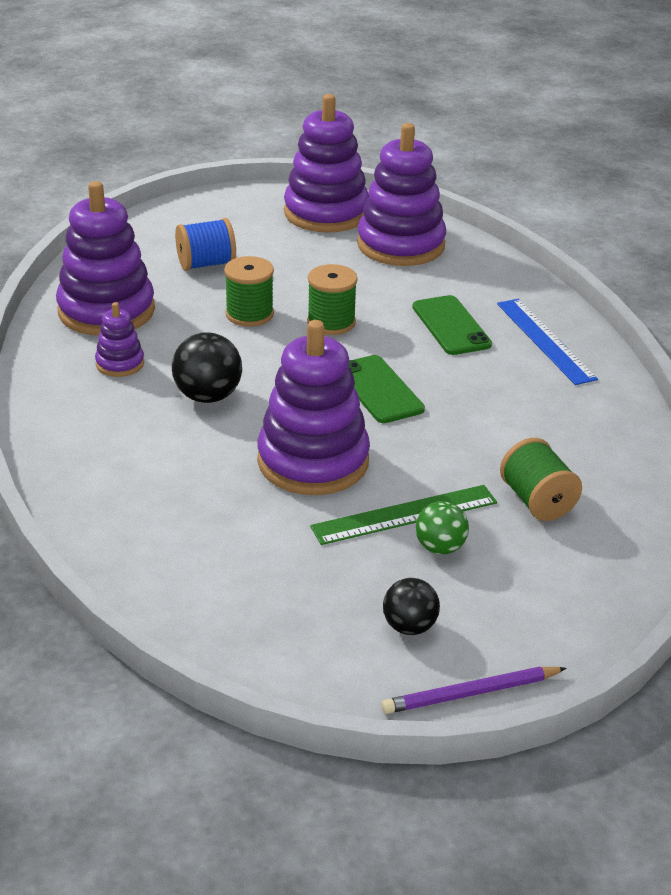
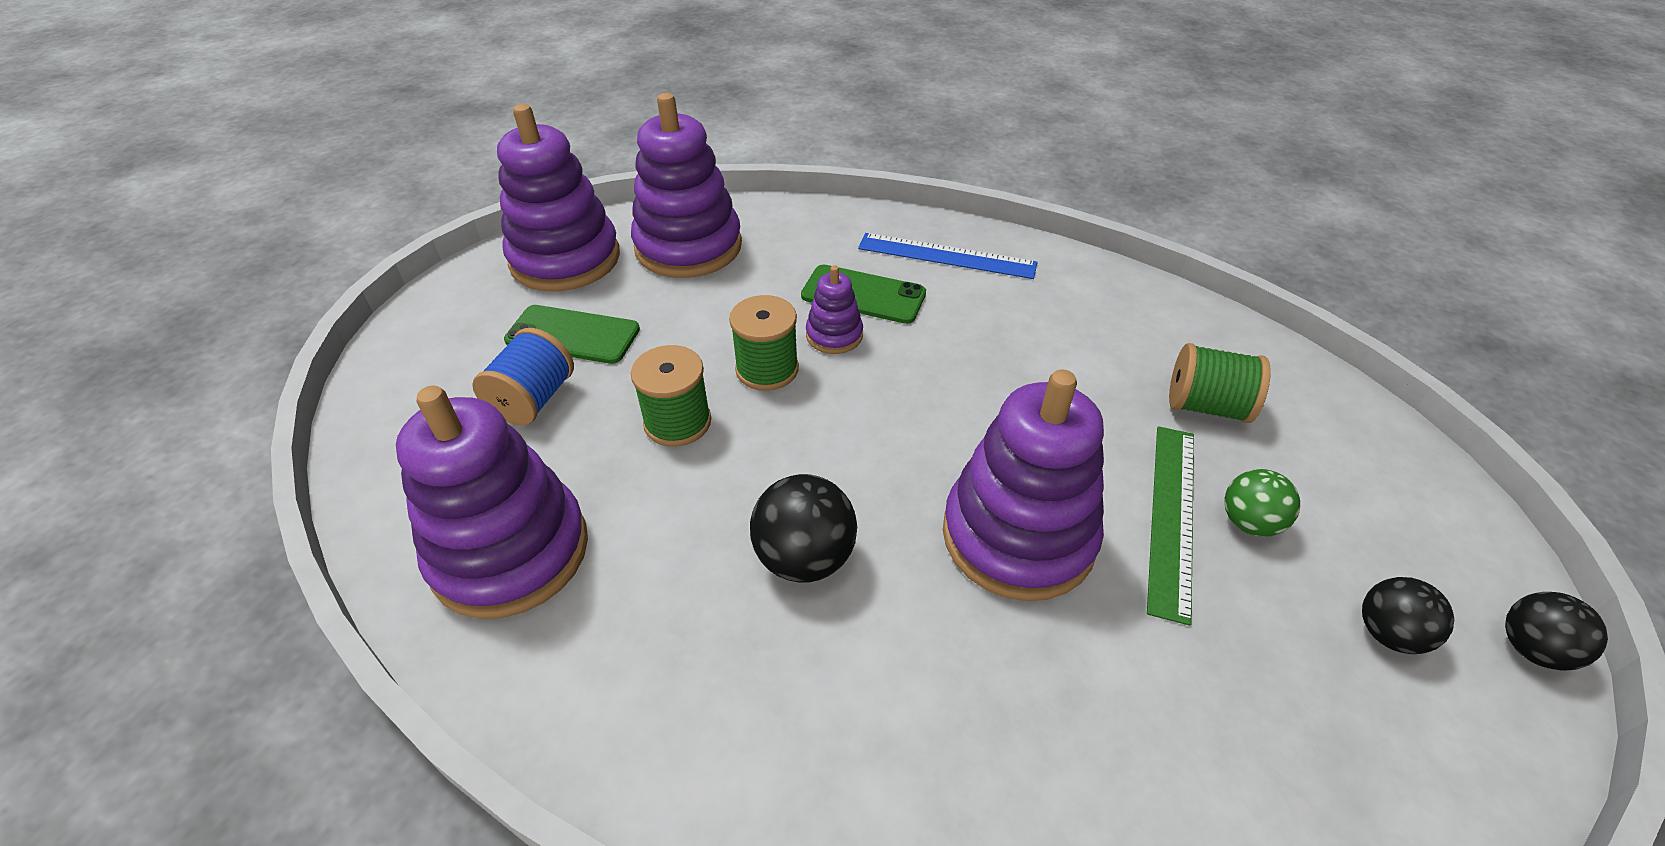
camera: 50 degrees left, 10 degrees up
purple stacking toy [95,302,144,377] -> purple stacking toy moved to [806,265,863,354]
green phone [349,355,425,423] -> green phone moved to [504,305,640,364]
purple pencil [381,666,566,714] -> black ball [1505,592,1608,671]

